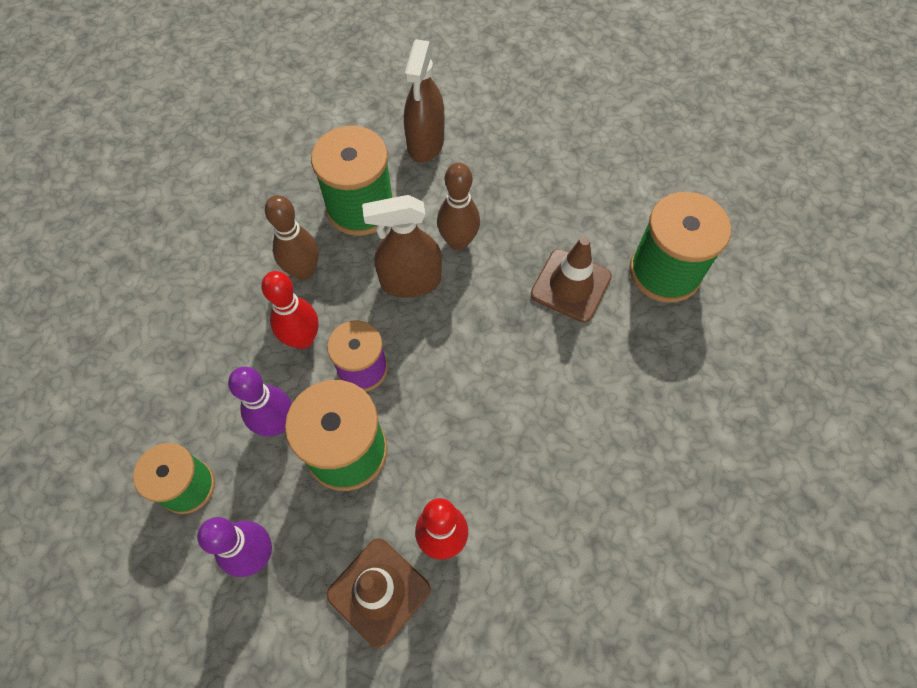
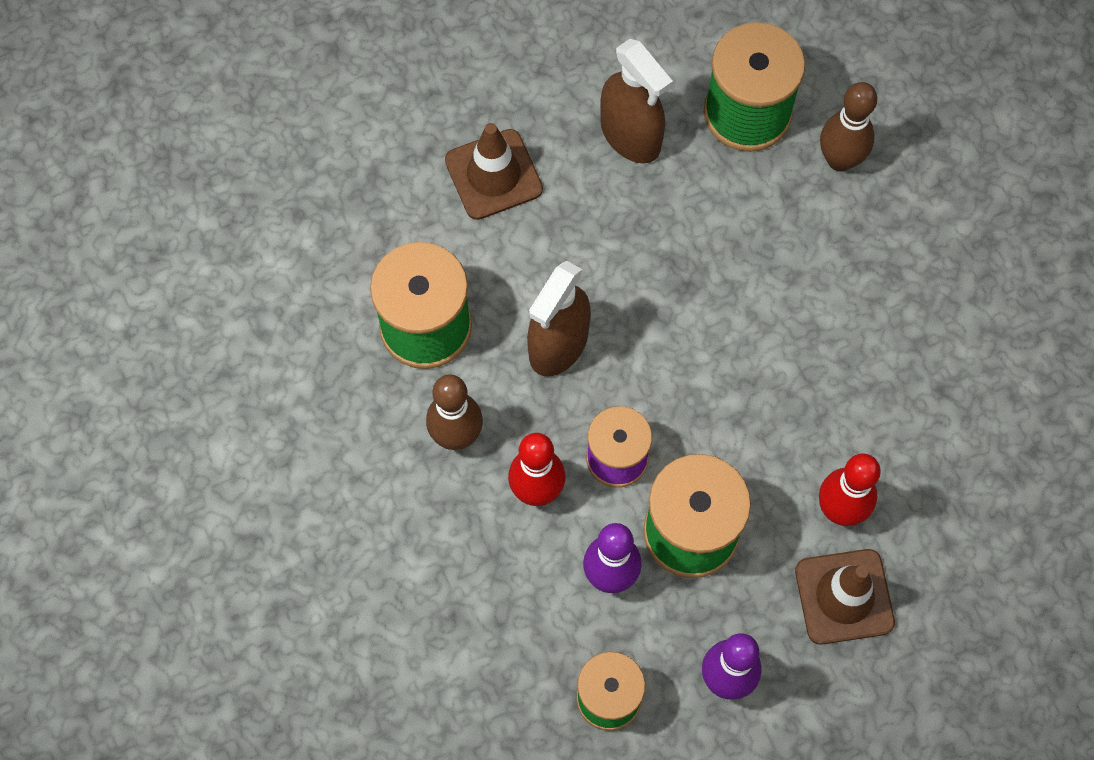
camera: 50 degrees left, 5 degrees up
brown spray bottle [404,39,444,163] -> brown spray bottle moved to [600,39,673,163]
brown bowling pin [437,163,480,250] -> brown bowling pin moved to [820,82,877,172]
brown traffic cone [531,236,612,323] -> brown traffic cone moved to [445,123,543,220]

